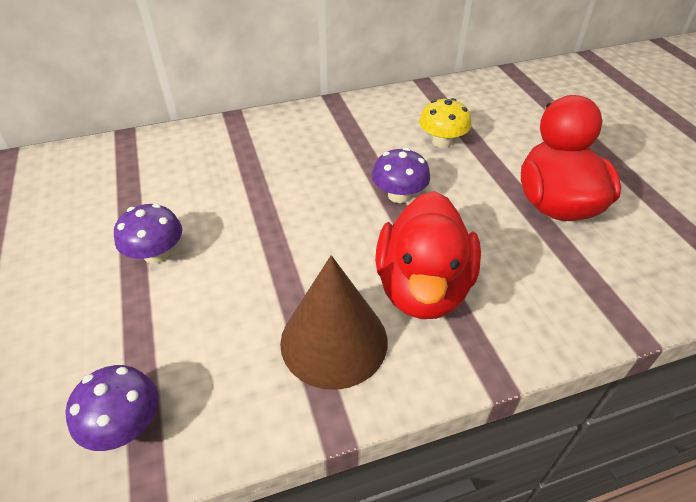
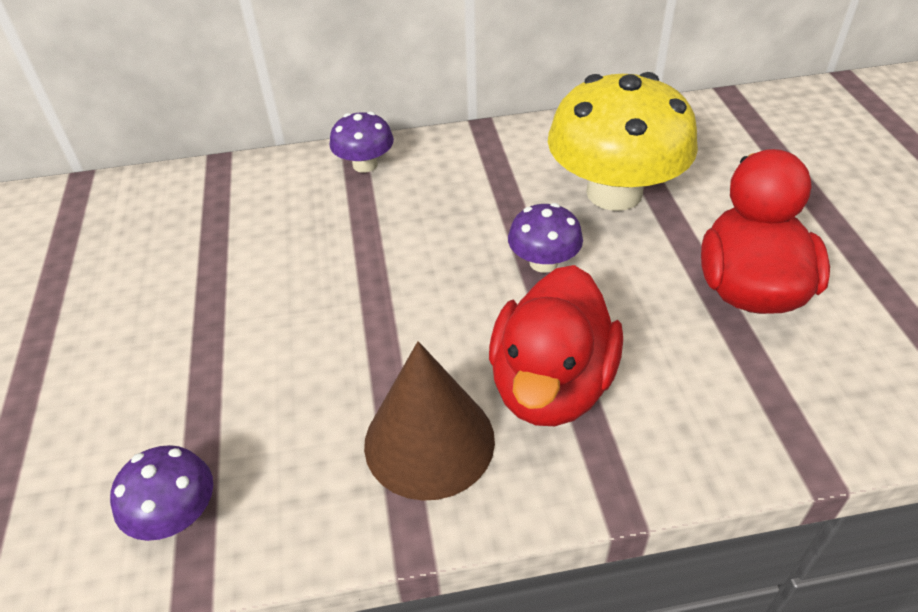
camera: 10 degrees right, 0 degrees up
purple mushroom [114,204,182,264] -> purple mushroom moved to [330,111,394,173]
yellow mushroom [419,98,472,148] -> yellow mushroom [548,72,698,211], size x2.09

